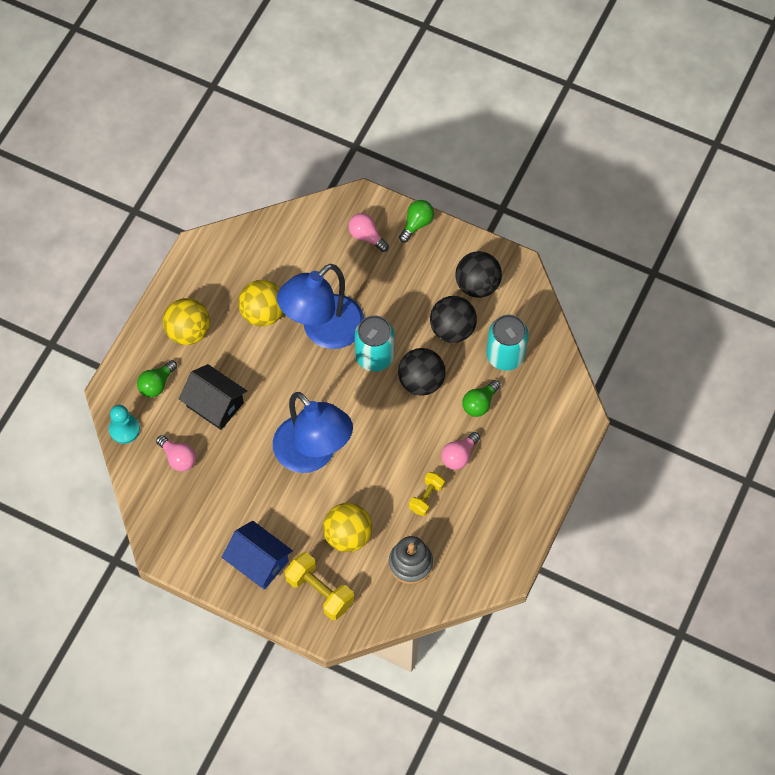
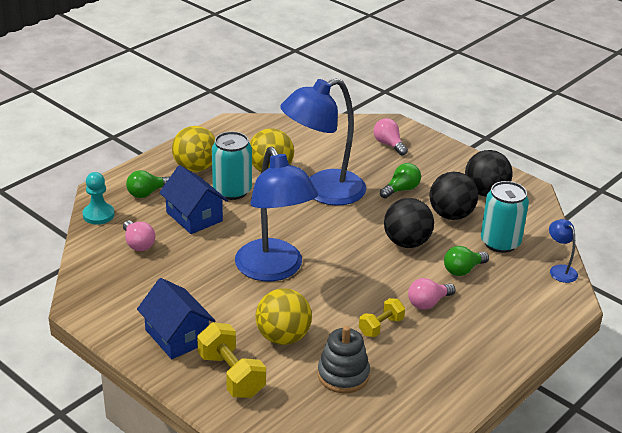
camera: 15 degrees right, 30 degrees down
black house [179,364,247,430] -> blue house [159,165,228,234]
turquoise can [355,315,394,371] -> turquoise can moved to [212,131,252,200]
green light bulb [399,200,434,243] -> green light bulb moved to [380,163,421,198]
none -> blue lamp [549,219,578,283]

